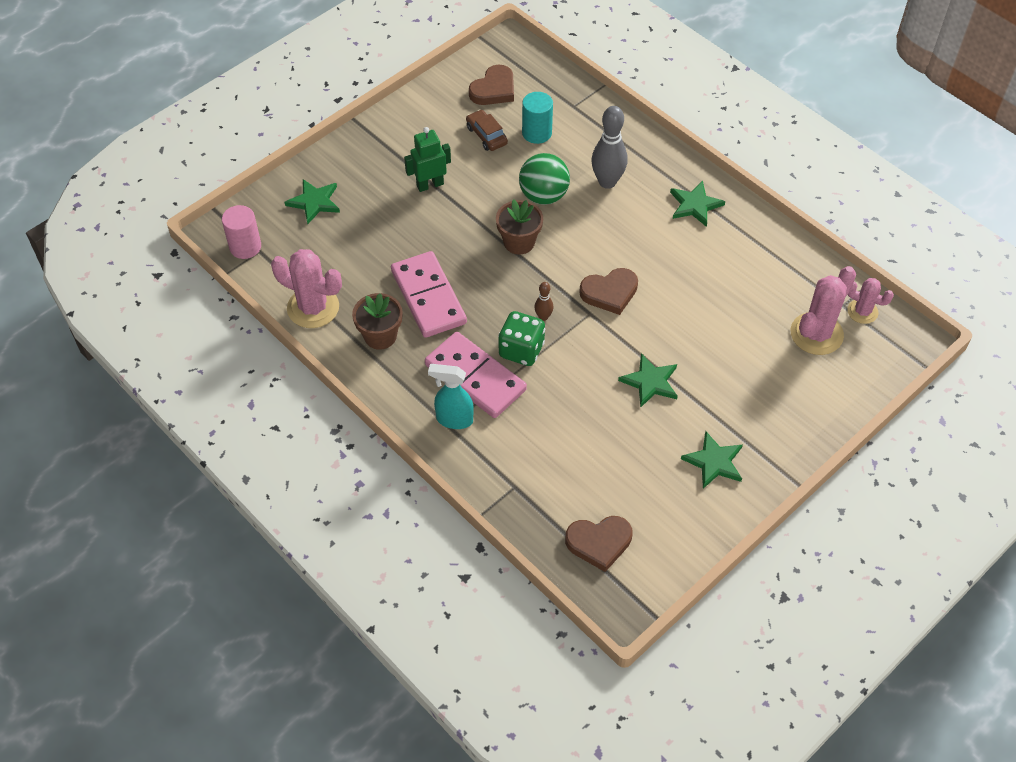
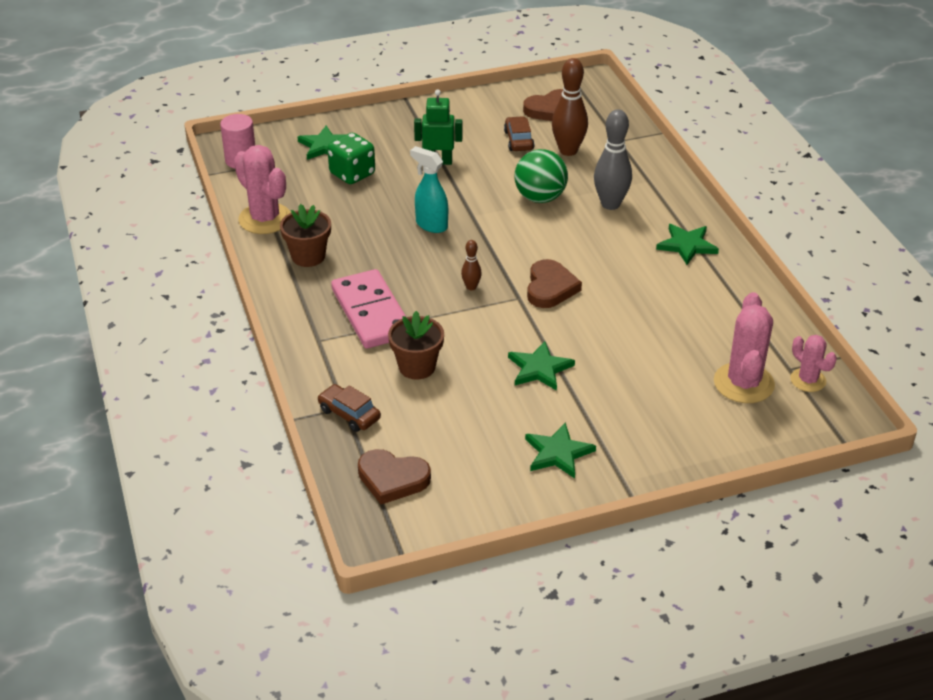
camera: 25 degrees right, 15 degrees down
pink domino [391,251,467,338] -> none
turquoise spray bottle [428,364,474,429] -> turquoise spray bottle moved to [410,146,448,233]
brown flower pot [496,199,543,255] -> brown flower pot moved to [388,311,444,380]
green dice [498,311,545,366] -> green dice moved to [327,133,375,184]
turquoise cylinder [522,92,553,144] -> brown bowling pin [552,58,588,156]
brown heart [579,268,638,315] -> brown heart turned 90 degrees counterclockwise [527,259,582,308]
pink cactus [791,266,856,355] -> pink cactus turned 60 degrees counterclockwise [714,292,775,403]
none -> brown car [317,384,381,432]

